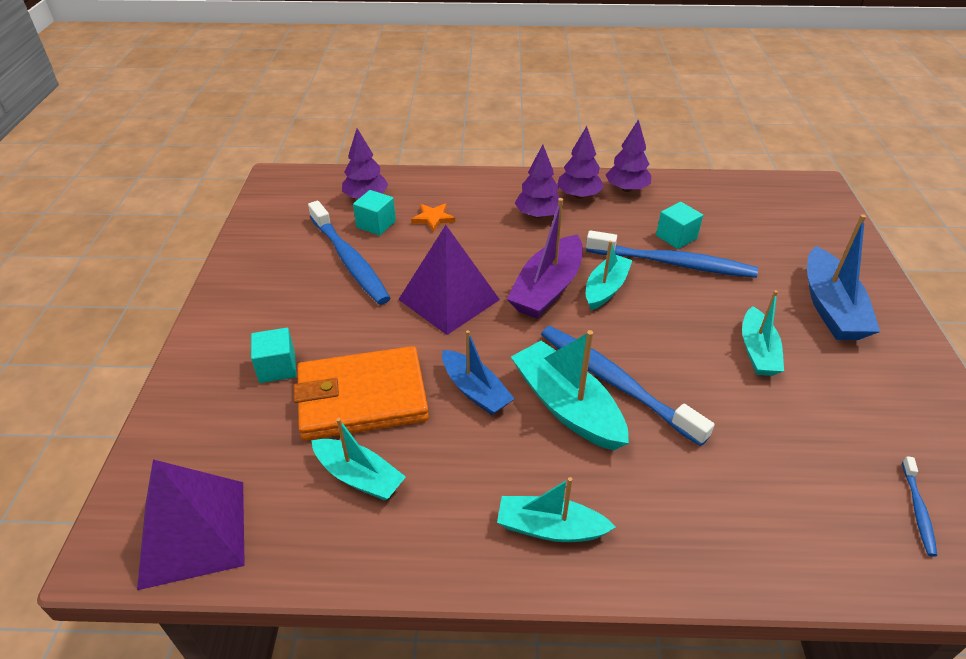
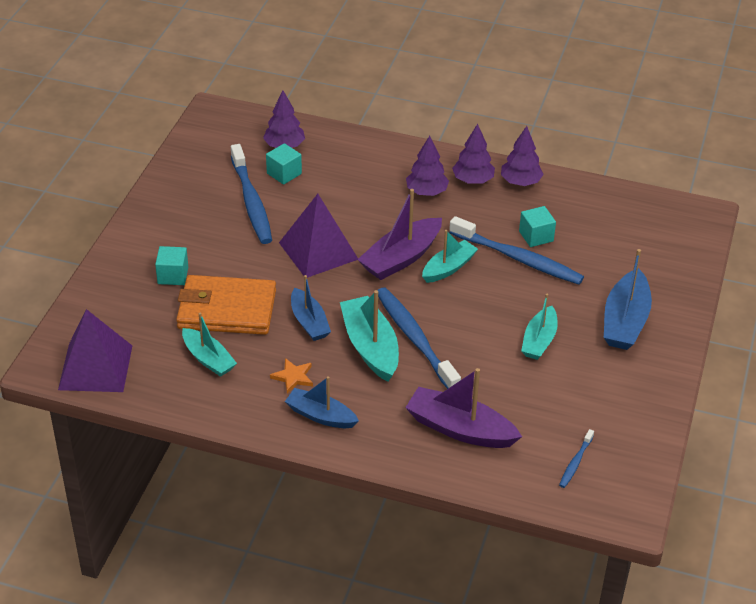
camera: 15 degrees right, 0 degrees up
orange star [411,203,455,232] -> orange star moved to [270,358,313,394]
turquoise boat [497,477,616,542] -> blue boat [285,376,359,428]
none -> purple boat [405,368,522,448]

